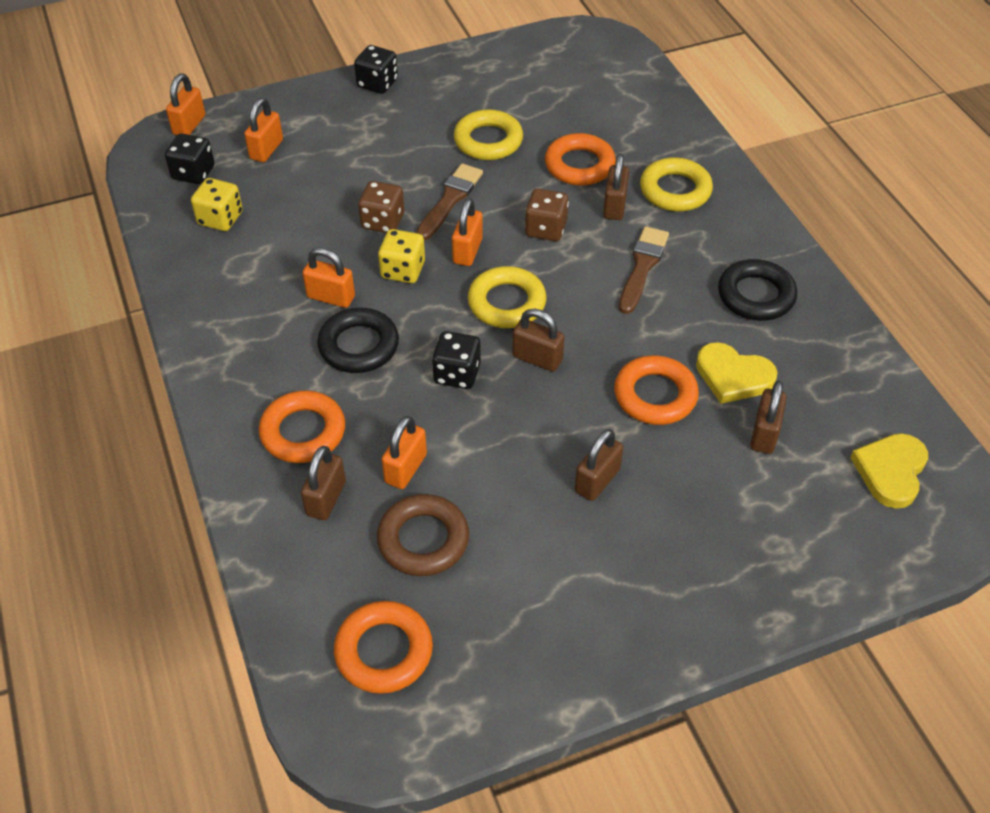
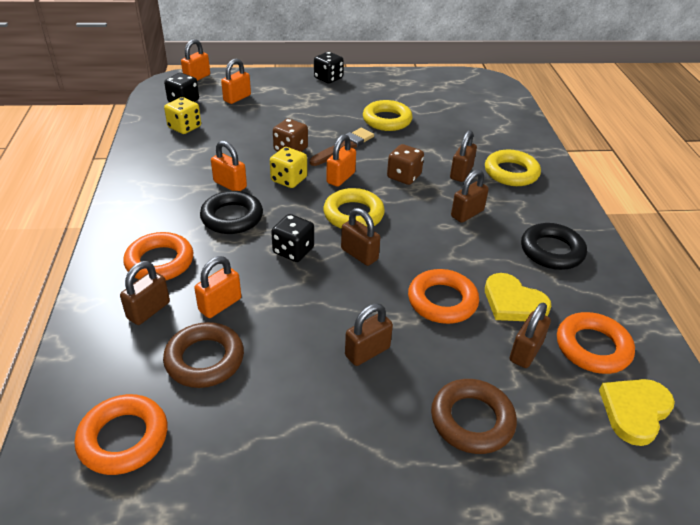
camera: 15 degrees right, 10 degrees down
orange ring [545,133,616,186] -> orange ring moved to [557,312,635,374]
brown brush [619,226,669,314] -> brown padlock [451,169,489,223]
none -> brown ring [431,379,517,454]

